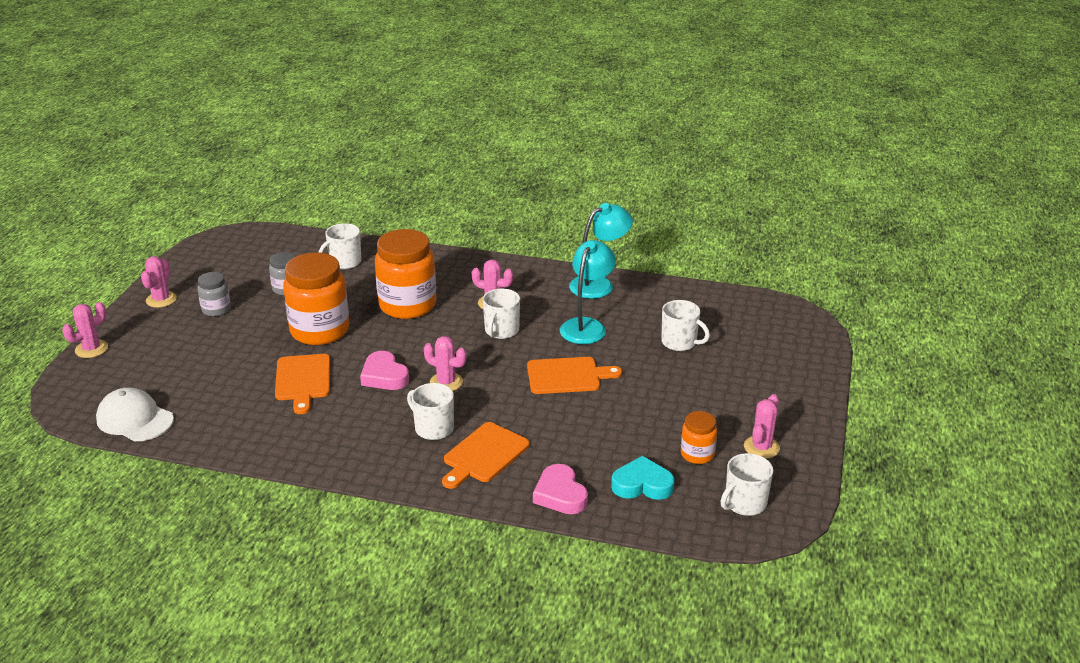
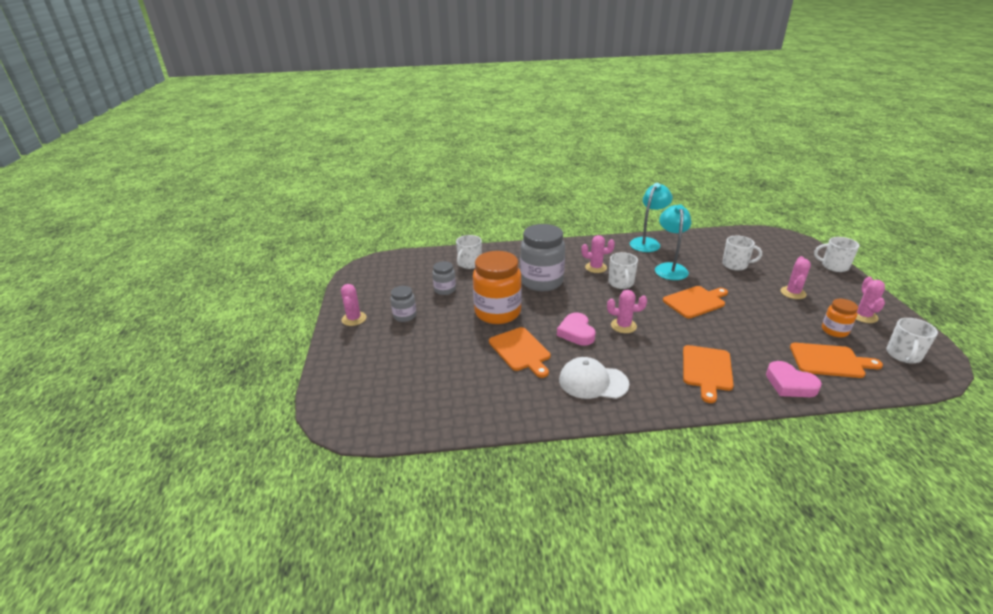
camera: 20 degrees left, 0 degrees up
pink cactus [62,302,108,358] -> pink cactus moved to [780,256,811,299]
white cap [96,387,174,441] -> white cap moved to [559,357,629,399]
pink heart [360,351,409,390] -> pink heart turned 45 degrees clockwise [557,313,596,346]
orange jar [375,229,436,319] -> grey jar [520,224,565,291]
white mug [407,383,454,440] -> white mug moved to [814,237,860,272]
turquoise heart [611,456,675,500] -> orange cutting board [790,343,883,378]

